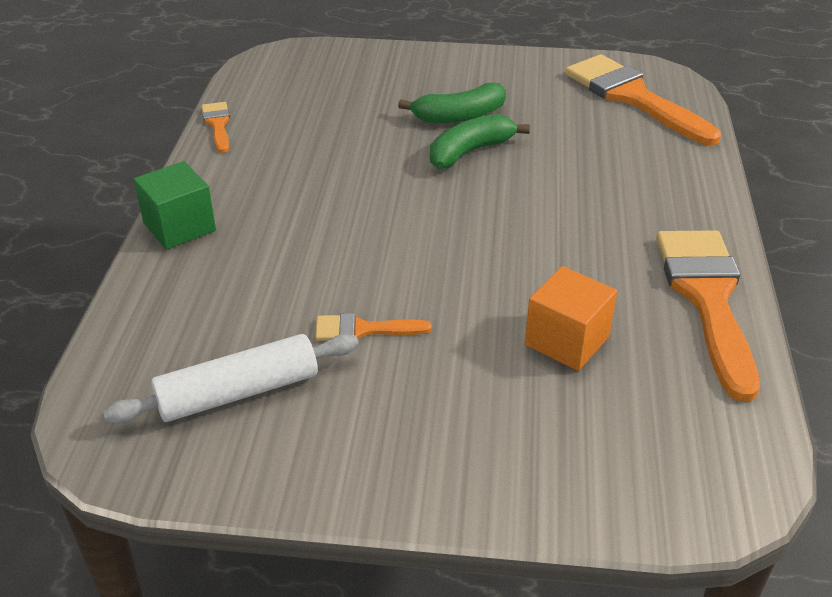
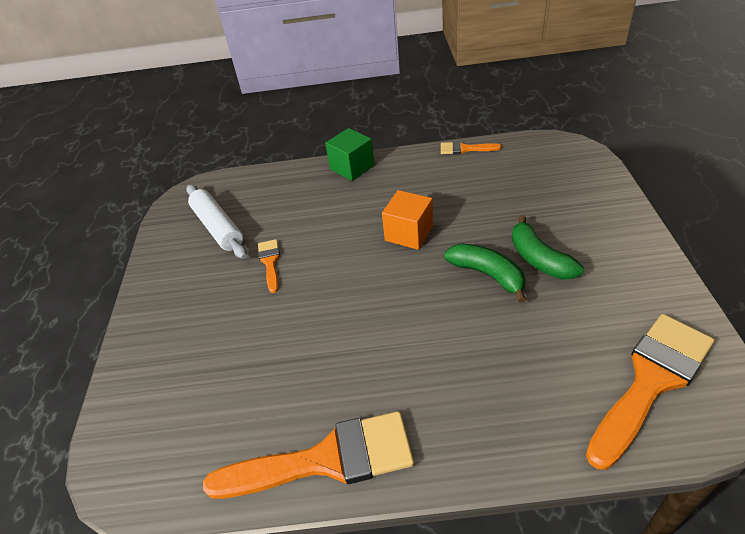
camera: 85 degrees right, 5 degrees up
orange brush [201,102,230,153] -> orange brush turned 150 degrees counterclockwise [441,141,501,154]
orange cube [525,266,617,371] -> orange cube moved to [382,190,433,250]

